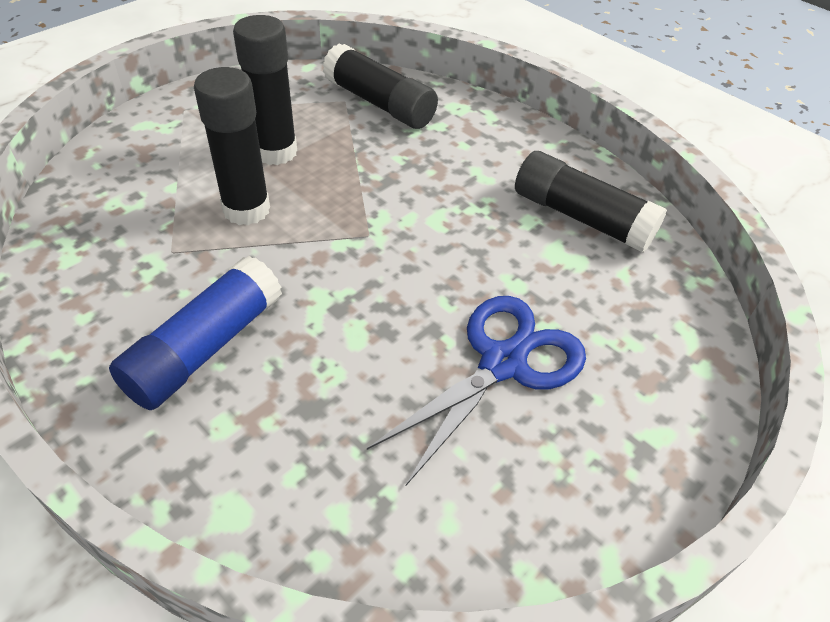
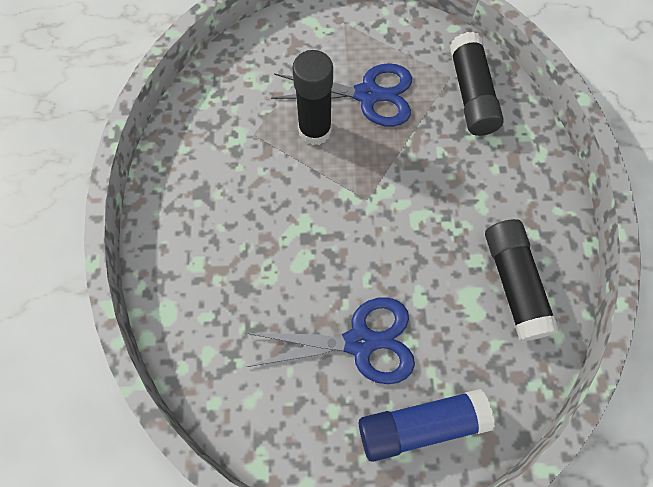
camera: 45 degrees right, 20 degrees up
blue glue stick [109,255,282,410] -> blue glue stick moved to [359,389,495,462]
black glue stick [233,15,297,165] -> blue scissors [271,63,412,127]

